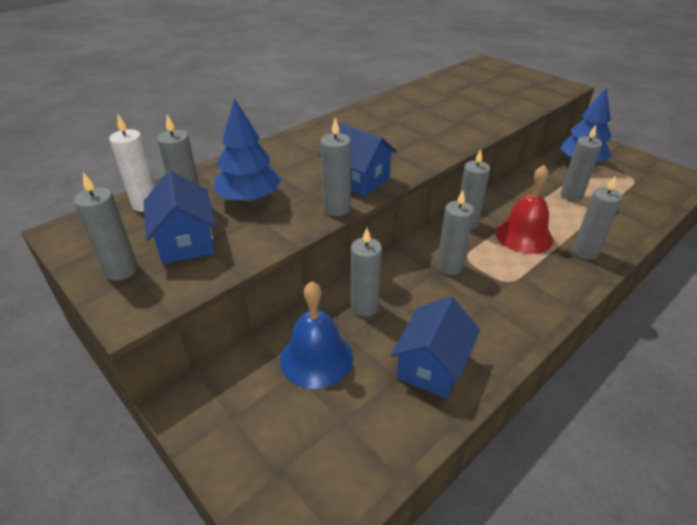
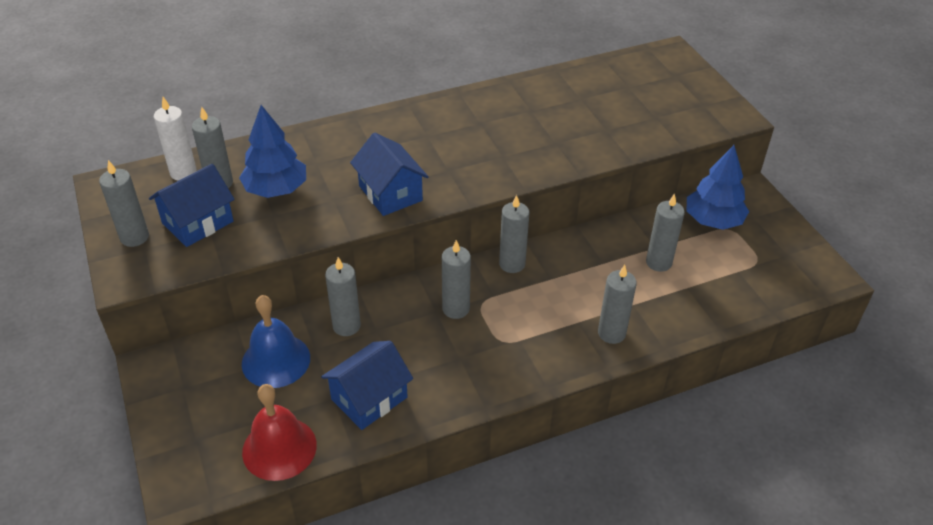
camera: 20 degrees right, 5 degrees up
blue house [144,171,216,264] -> blue house turned 45 degrees clockwise [149,164,235,247]
grey candle [321,118,351,216] -> none
red bell [495,165,553,254] -> red bell moved to [242,384,317,481]

